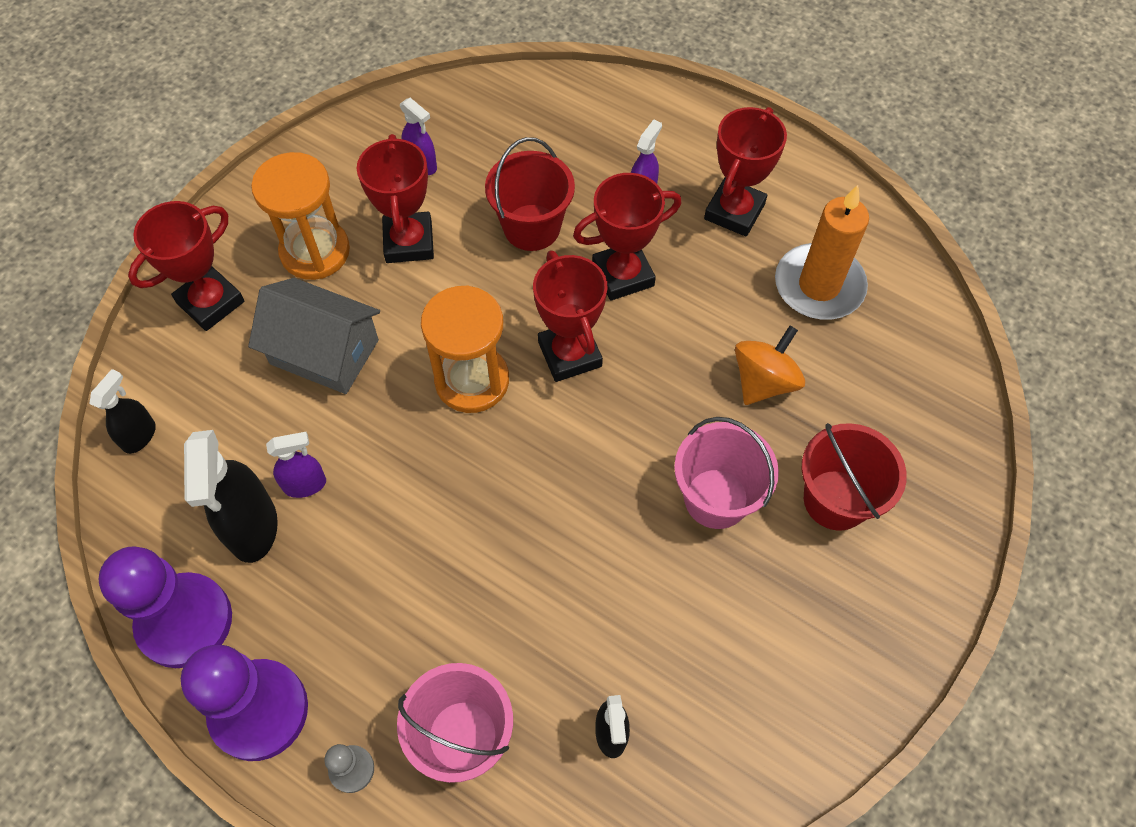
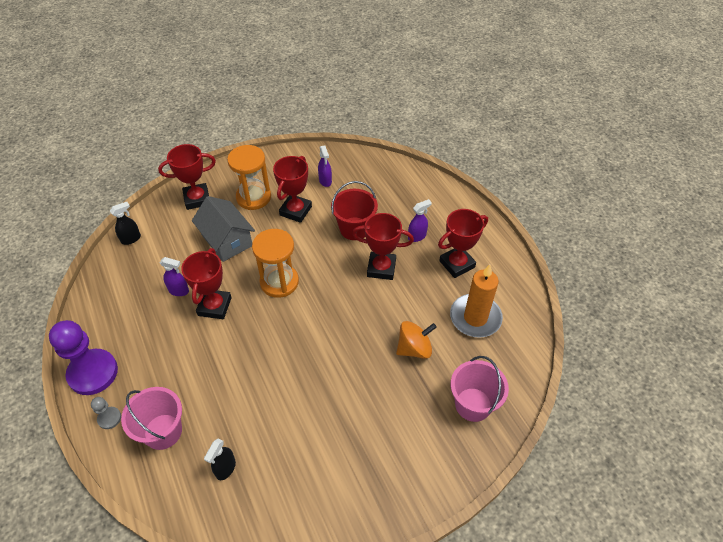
camera: 30 degrees right, 10 degrees down
purple pawn [99,546,232,668] -> none
black spray bottle [184,430,278,563] -> none
red trophy [533,250,608,382] -> red trophy moved to [181,248,232,319]
pink bucket [674,417,779,529] -> pink bucket moved to [451,356,509,422]
red bucket [802,423,907,531] -> none

